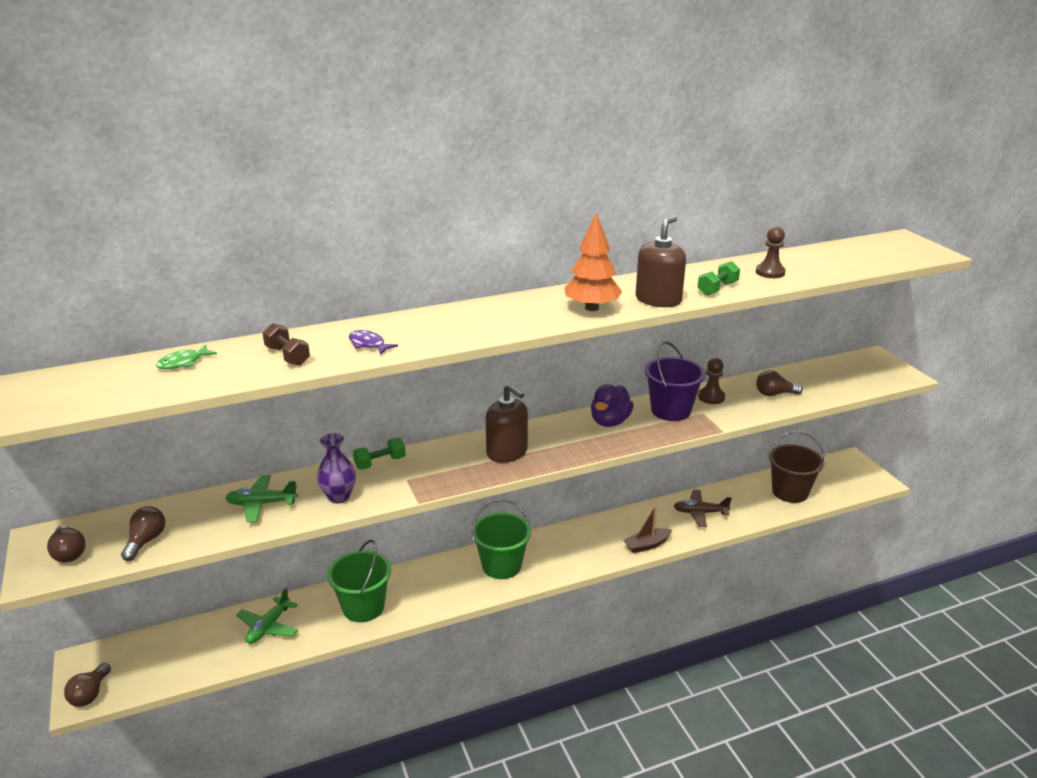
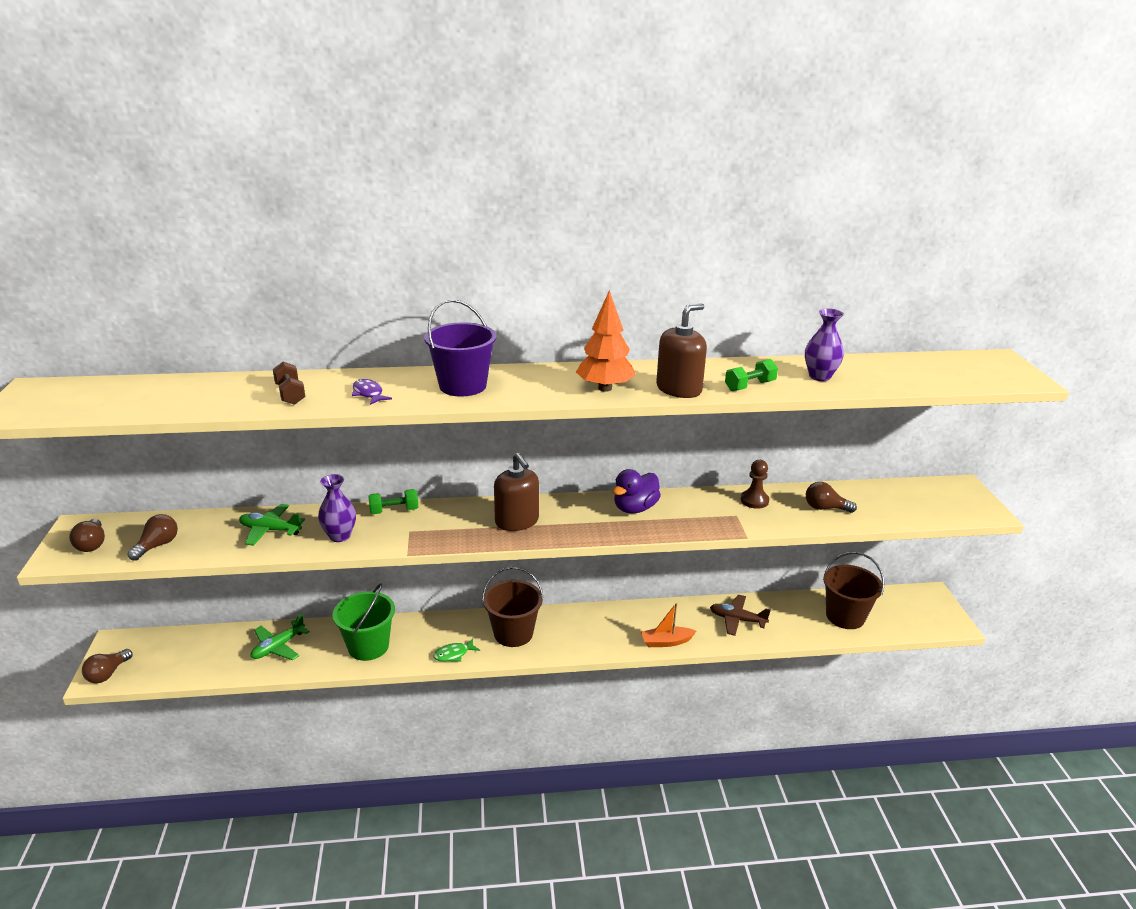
camera: 15 degrees right, 0 degrees up
green fish [156,344,217,369] -> green fish moved to [433,638,480,662]
green bucket [472,499,531,579] -> brown bucket [482,567,543,647]
brown boat [623,506,672,553] -> orange boat [641,603,696,647]
purple bucket [645,341,706,421] -> purple bucket moved to [424,299,497,397]
brown pawn [756,227,786,278] -> purple vase [805,308,844,381]

